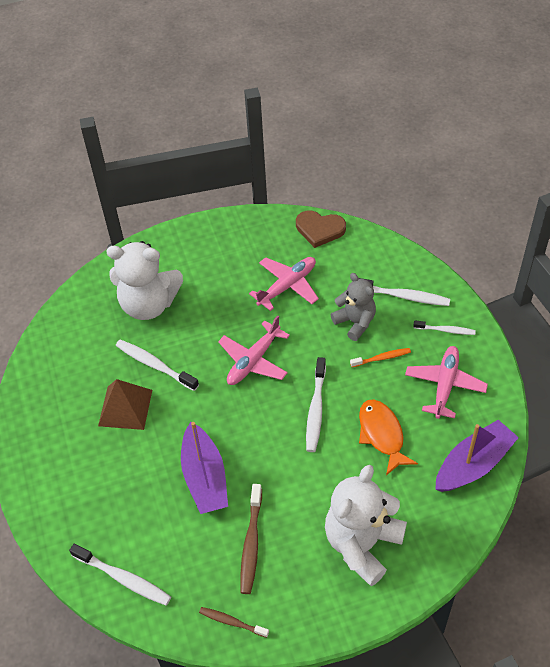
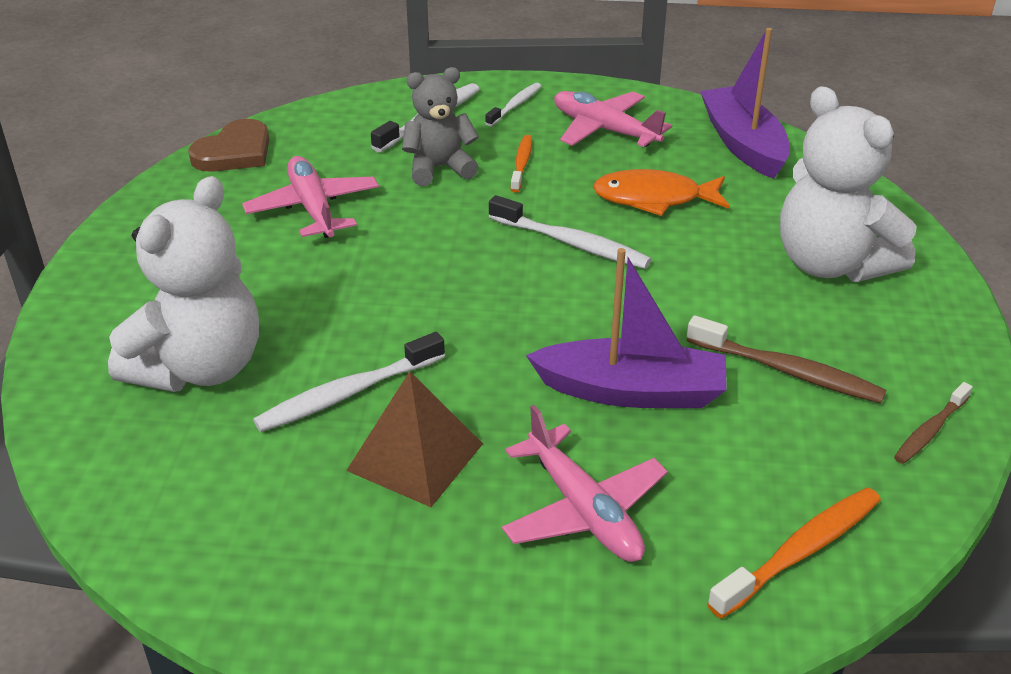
camera: 70 degrees left, 15 degrees down
white toothbrush [69,543,171,606] -> orange toothbrush [707,487,881,619]
pink plane [218,315,290,385] -> pink plane moved to [502,405,668,562]

